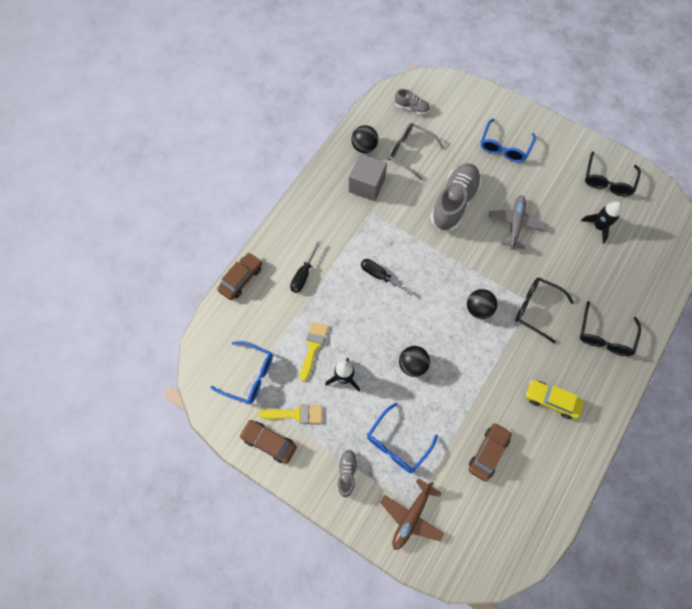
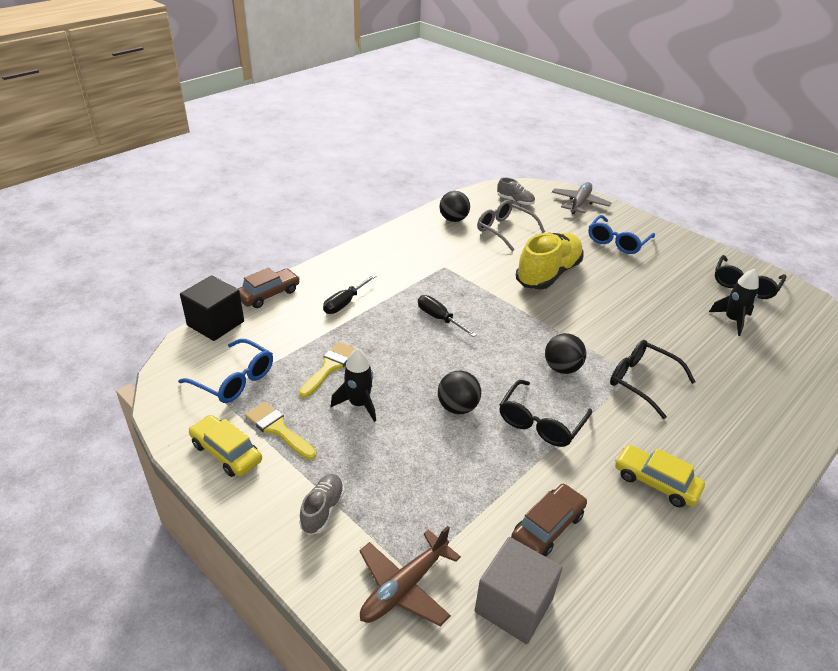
camera: 10 degrees right, 30 degrees down
brown car [239,420,297,464] -> yellow car [189,415,262,477]
yellow brush [258,404,322,424] -> yellow brush turned 150 degrees counterclockwise [245,402,316,460]
grey cube [349,154,387,201] -> grey cube moved to [475,537,562,644]
blue glasses [367,403,438,473] -> none
grey shoe [431,163,481,231] -> yellow shoe [516,233,584,290]
grey plane [488,195,547,250] -> grey plane moved to [552,182,611,214]
black glasses [580,301,641,356] -> black glasses moved to [499,380,592,447]
none -> black cube [180,275,244,341]

